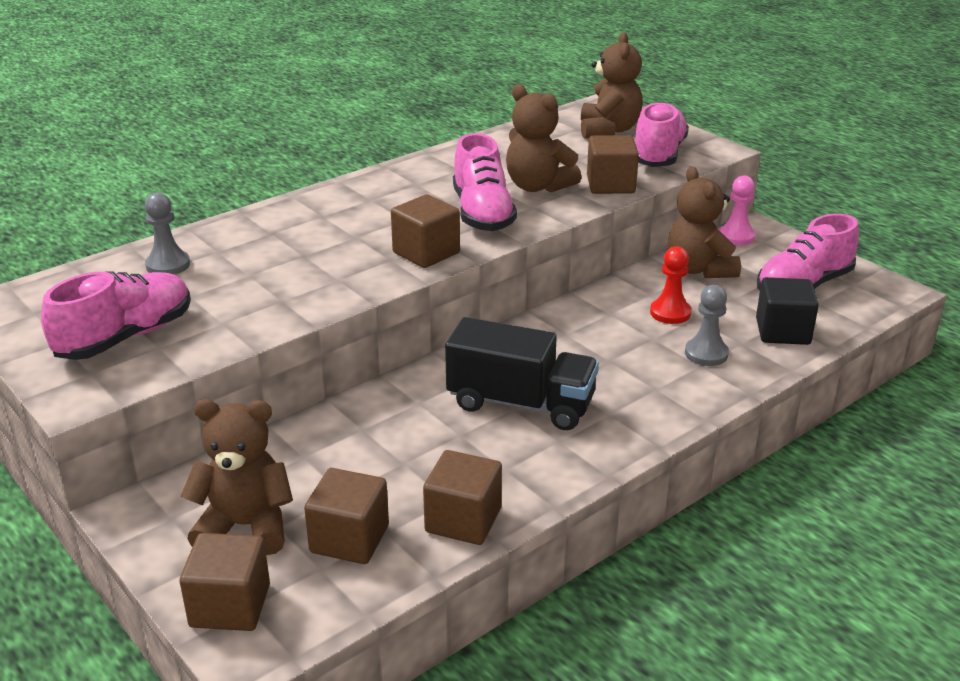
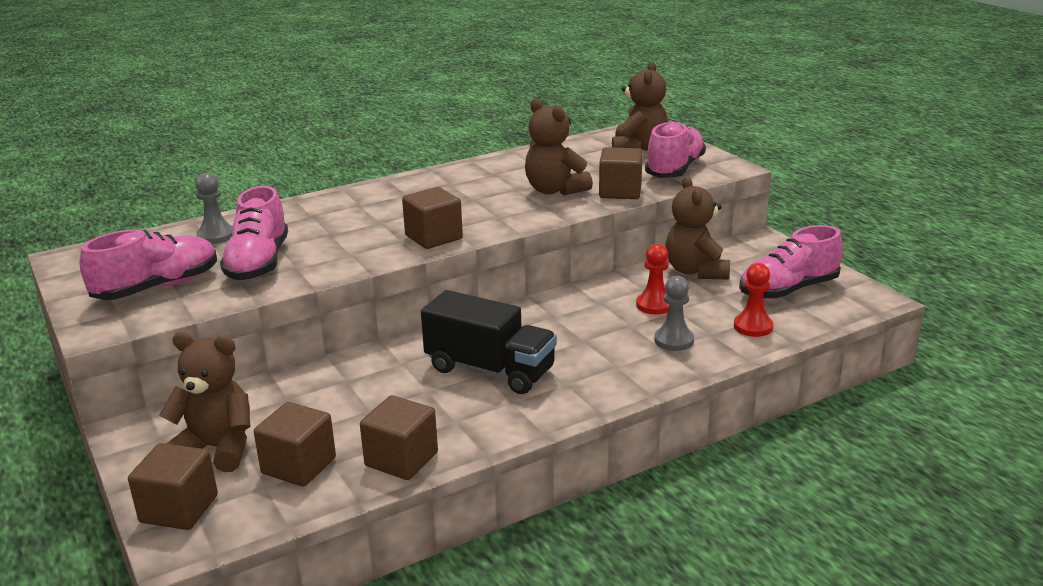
camera: 10 degrees right, 5 degrees down
pink shoe [453,133,517,231] -> pink shoe moved to [220,186,288,281]
pink pawn [719,175,756,246] -> none
black cube [756,277,819,345] -> red pawn [734,263,773,337]

